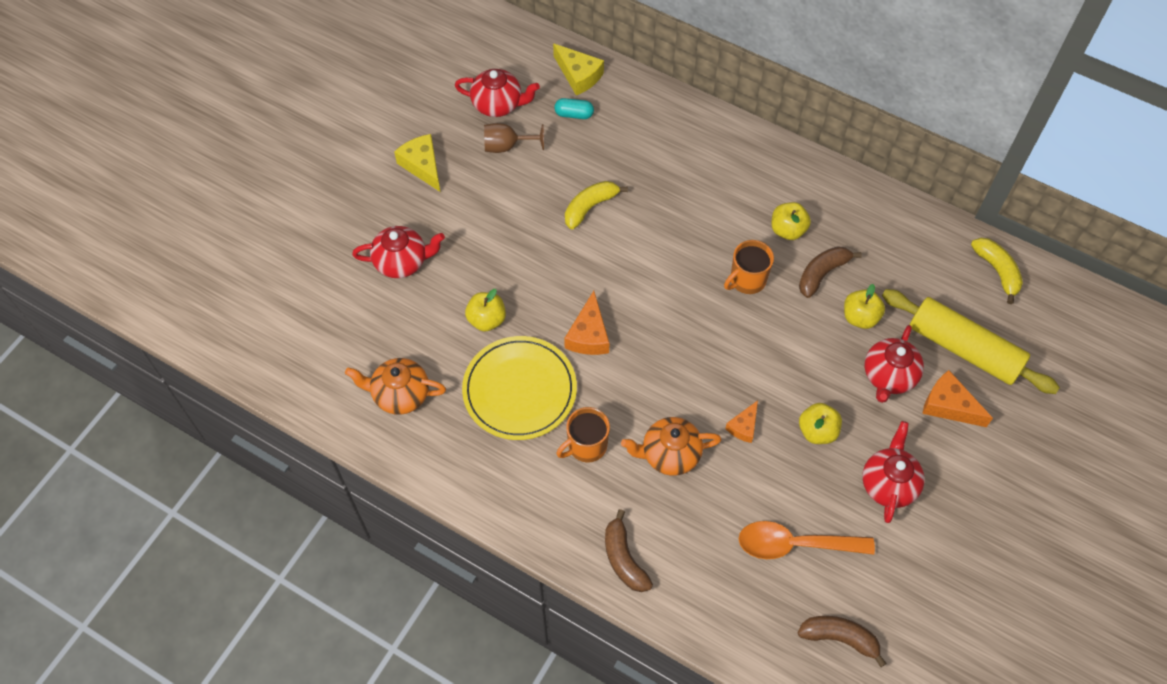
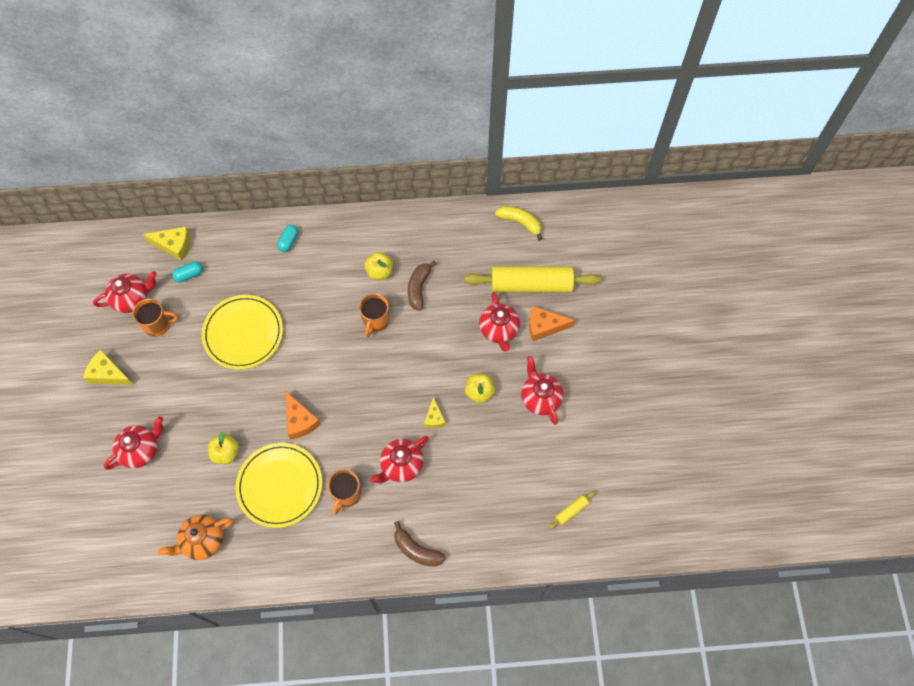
camera: 35 degrees left, 5 degrees up
brown goblet [484,123,544,153] -> orange mug [133,298,178,337]
yellow banana [565,181,628,229] -> yellow plate [202,295,283,370]
orange teapot [621,417,721,476] -> red teapot [370,436,429,484]
orange cheese [725,400,758,443] -> yellow cheese [424,397,446,428]
orange spoon [739,521,875,559] -> none
brown banana [798,616,887,667] -> yellow rolling pin [548,491,595,529]
yellow apple [844,284,885,329] -> none
none -> turquoise capsule [277,225,298,252]

